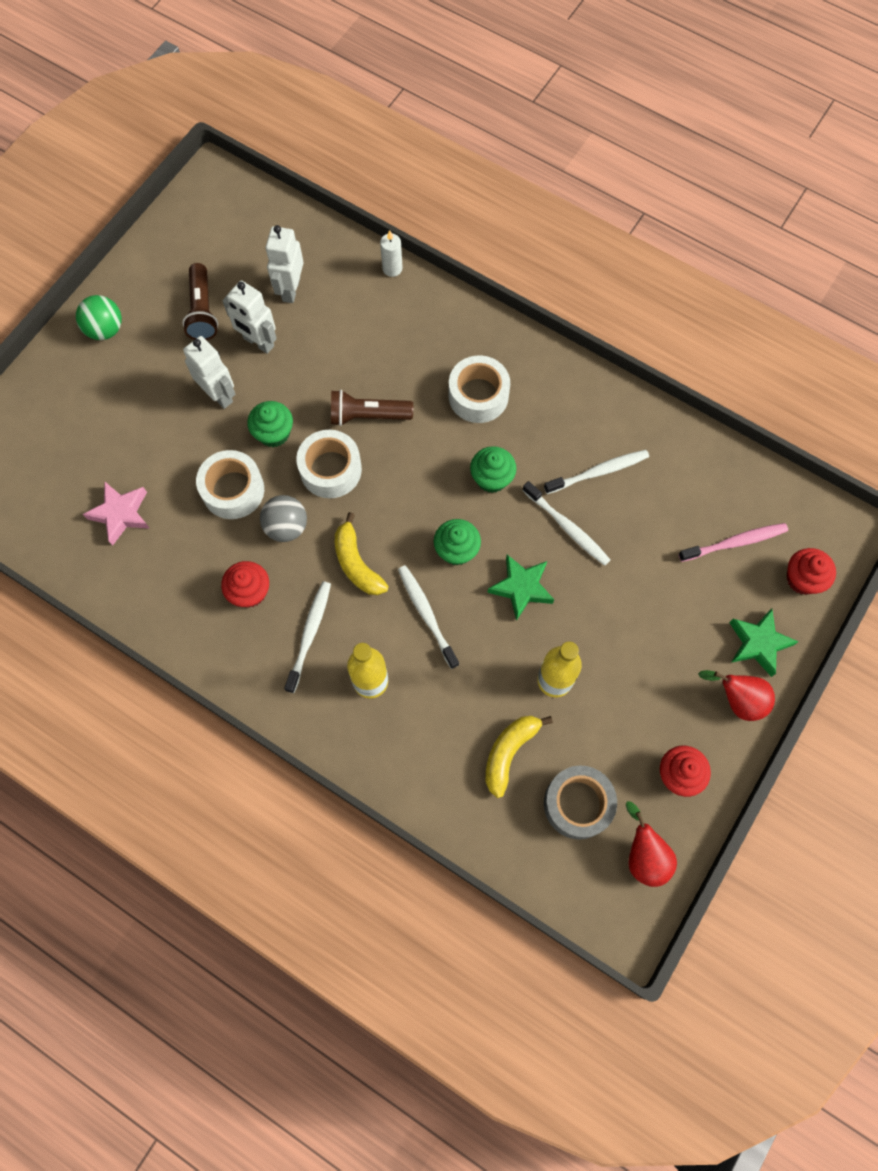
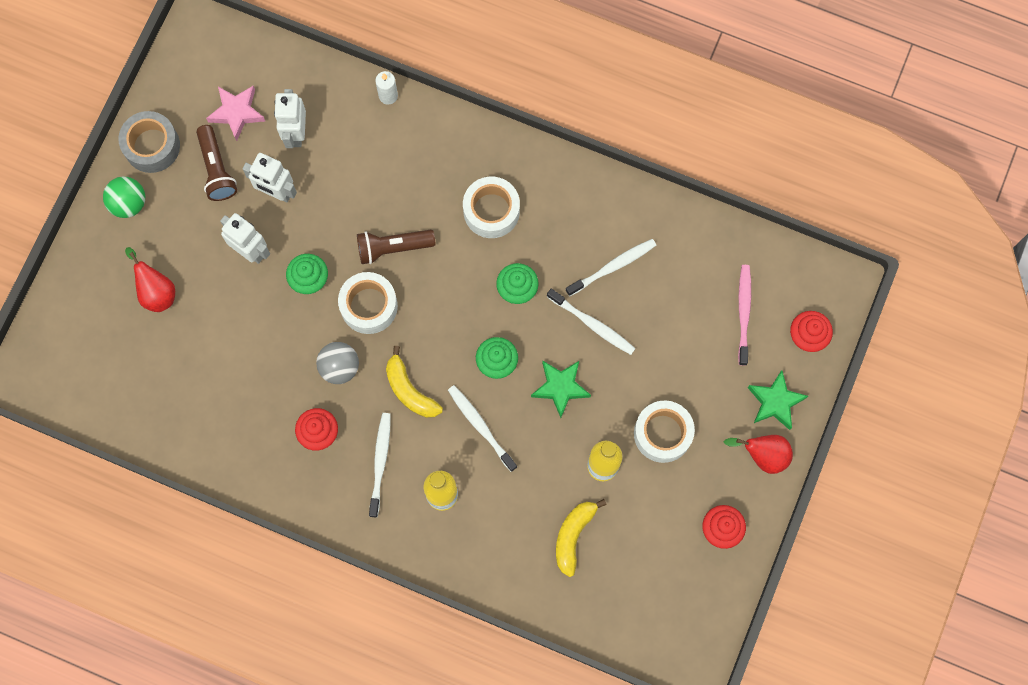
camera: 10 degrees left, 5 degrees up
pink star [83,481,150,546] -> pink star moved to [206,86,265,141]
white tape [196,450,264,519] -> white tape moved to [634,401,695,463]
grey tape [544,766,617,840] -> grey tape moved to [118,111,180,173]
red pear [626,801,677,887] -> red pear moved to [125,247,175,312]
pink toothbrush [679,523,788,562] -> pink toothbrush turned 60 degrees counterclockwise [738,265,751,366]

